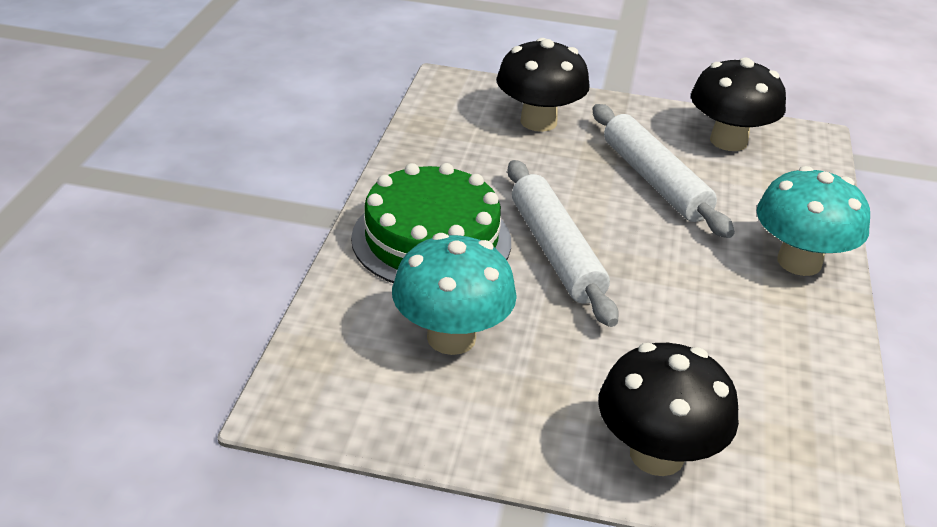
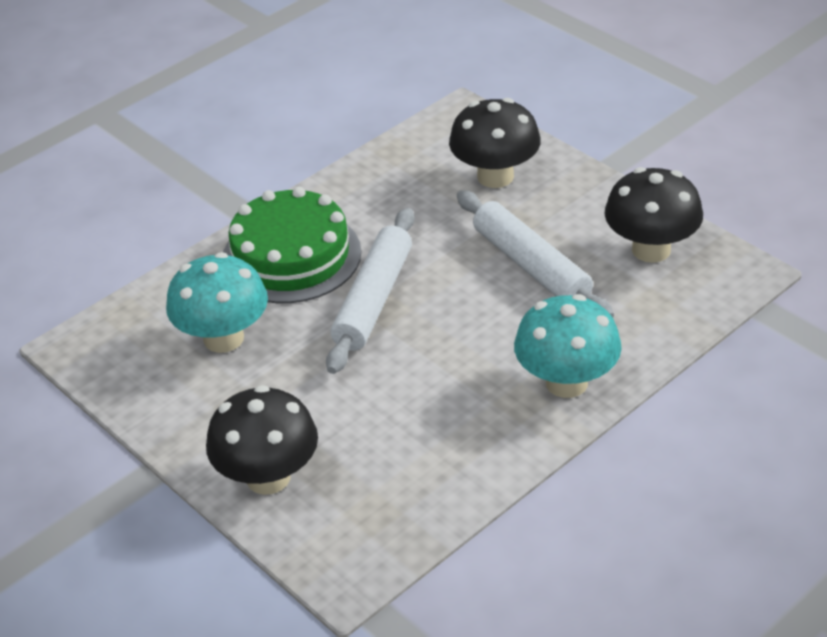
camera: 40 degrees right, 5 degrees up
white rolling pin [593,104,735,238] -> white rolling pin turned 45 degrees counterclockwise [457,190,614,317]

